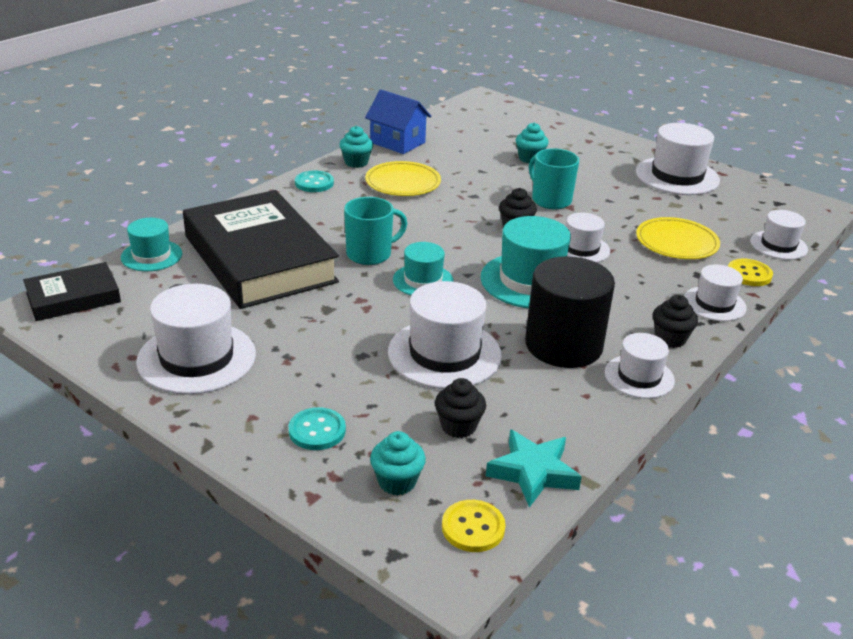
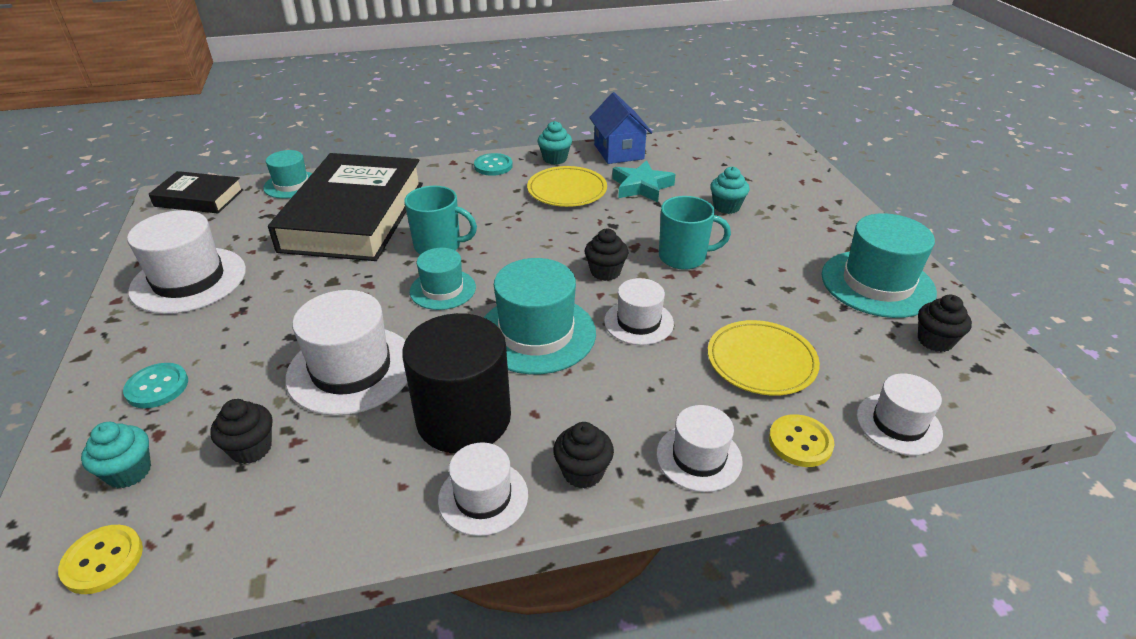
camera: 40 degrees right, 5 degrees up
turquoise star [486,429,582,508] -> turquoise star moved to [612,160,676,202]
turquoise mug [529,148,579,209] -> turquoise mug turned 90 degrees clockwise [659,196,731,270]
white hat [636,123,720,195] -> turquoise hat [821,213,937,318]
none -> black cupcake [918,295,972,352]

